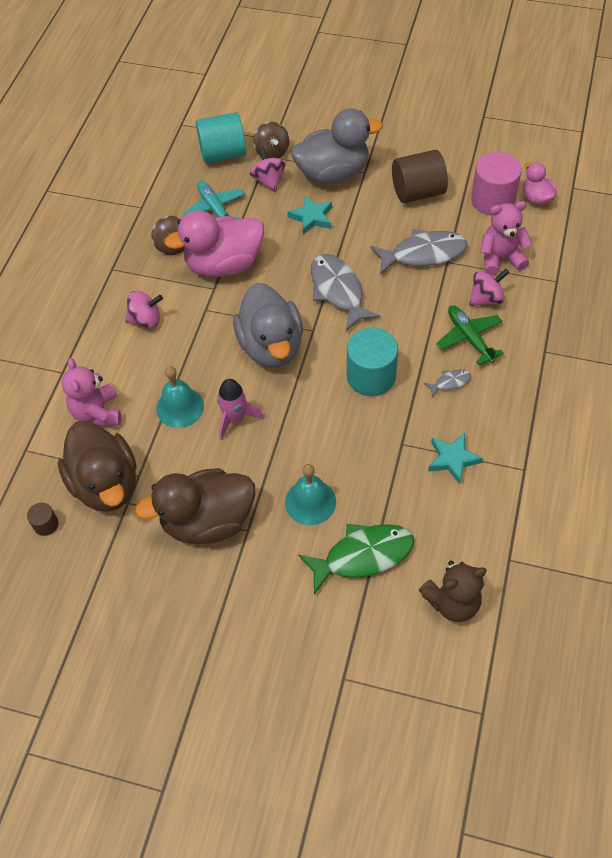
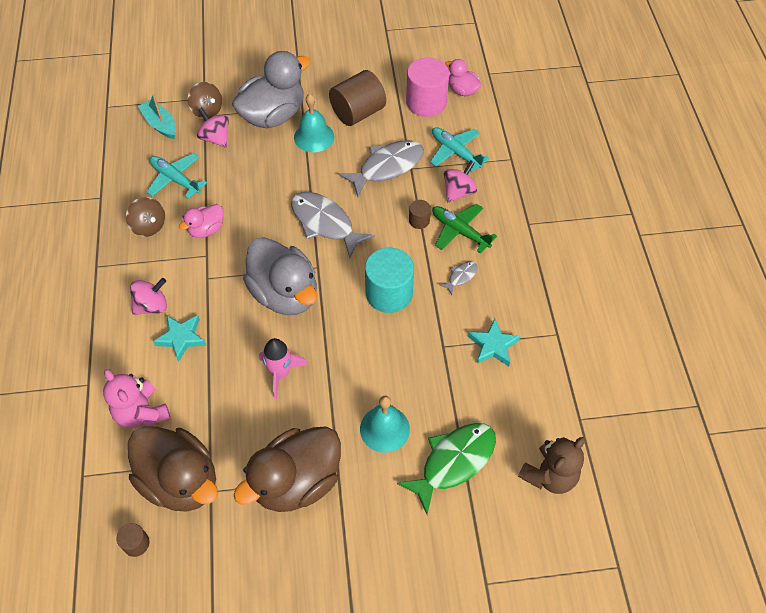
camera: 25 degrees left, 0 degrees up
turquoise bell [156,366,204,428] -> turquoise bell moved to [294,94,334,152]
pink duck [164,210,264,277] -> pink duck [179,204,223,238], size x0.50
turquoise cylinder [196,112,246,163] -> turquoise boat [138,94,176,139]
turquoise star [287,195,332,235] -> turquoise star moved to [153,315,206,362]
pink teddy bear [480,201,533,275] -> turquoise plane [430,127,489,173]
none -> brown cylinder [409,200,431,229]

